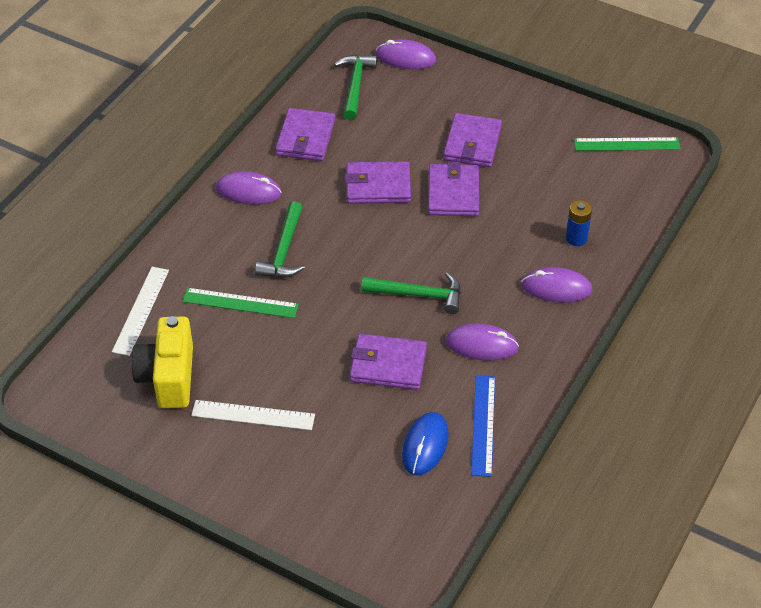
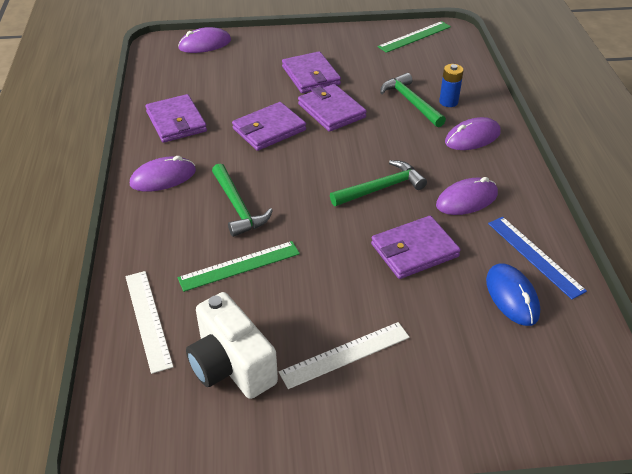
camera: 35 degrees left, 5 degrees down
yellow camera [131,316,193,408] -> white camera [186,292,278,399]
green hammer [334,55,377,120] -> green hammer moved to [380,73,446,127]

